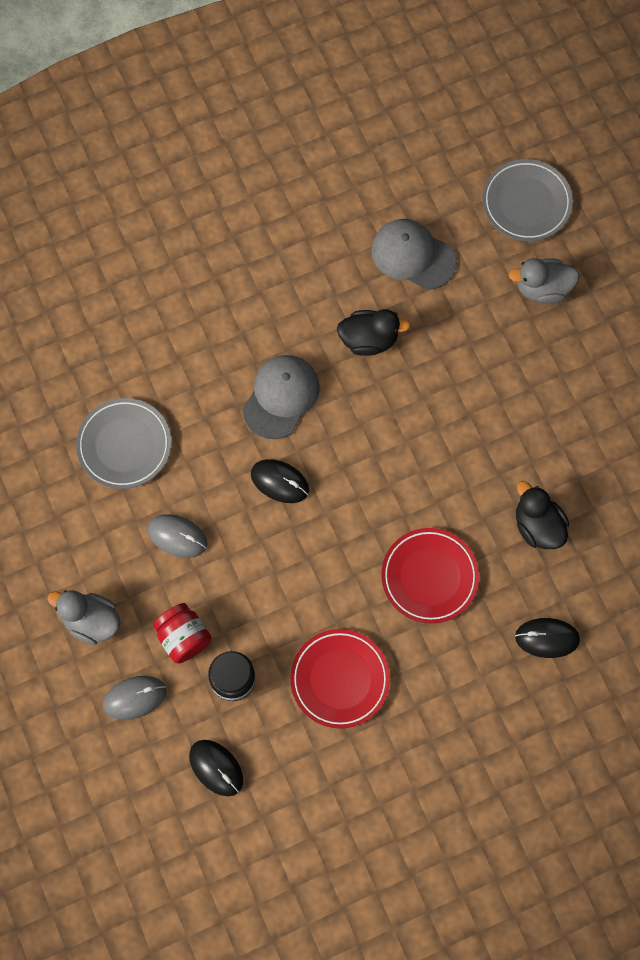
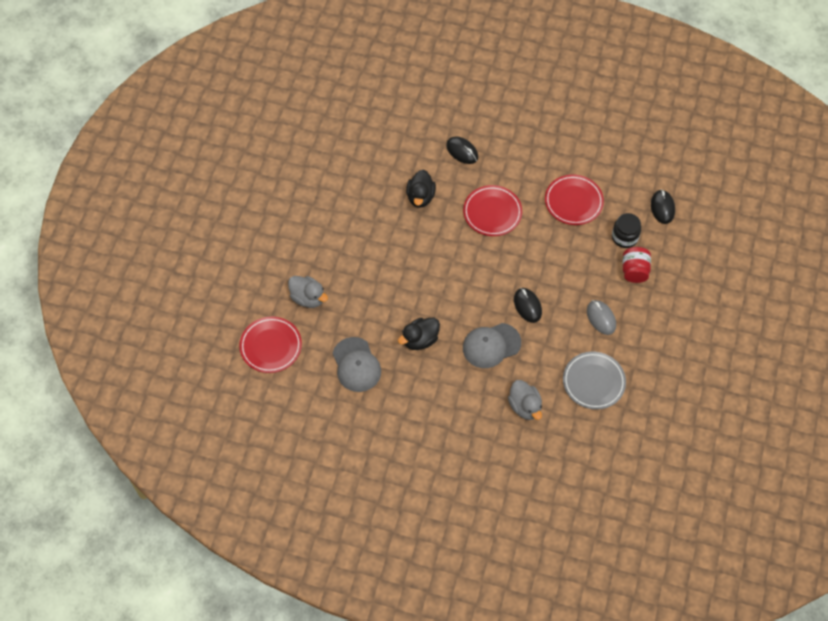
camera: 140 degrees left, 10 degrees down
grey duck [47,590,120,645] -> grey duck moved to [508,380,542,420]
grey mouse [103,676,167,720] -> none
black duck [337,309,411,356] -> black duck turned 75 degrees counterclockwise [398,318,440,350]
grey plate [482,159,573,241] -> red plate [239,317,302,373]

